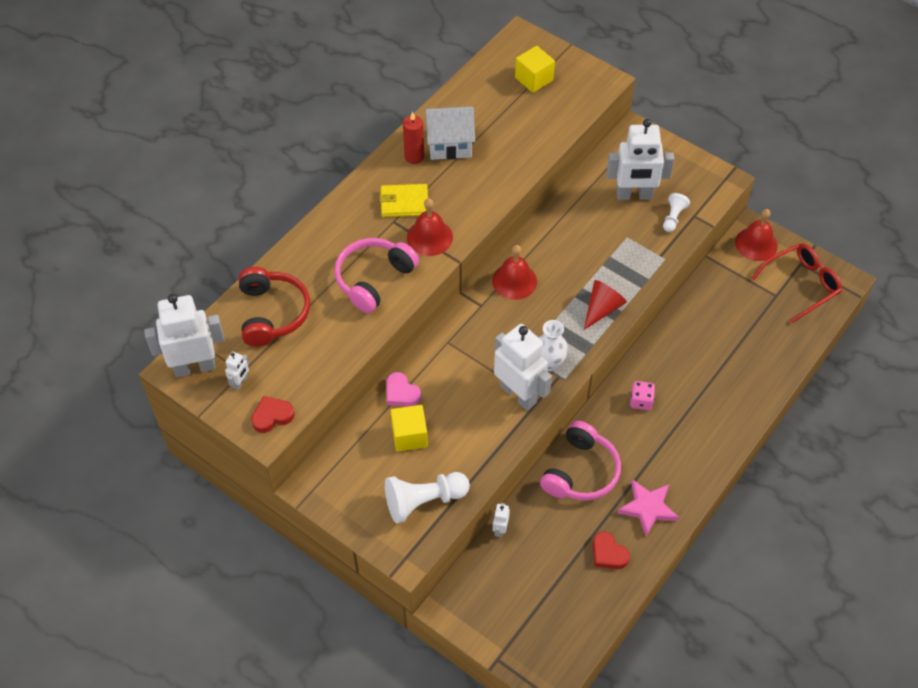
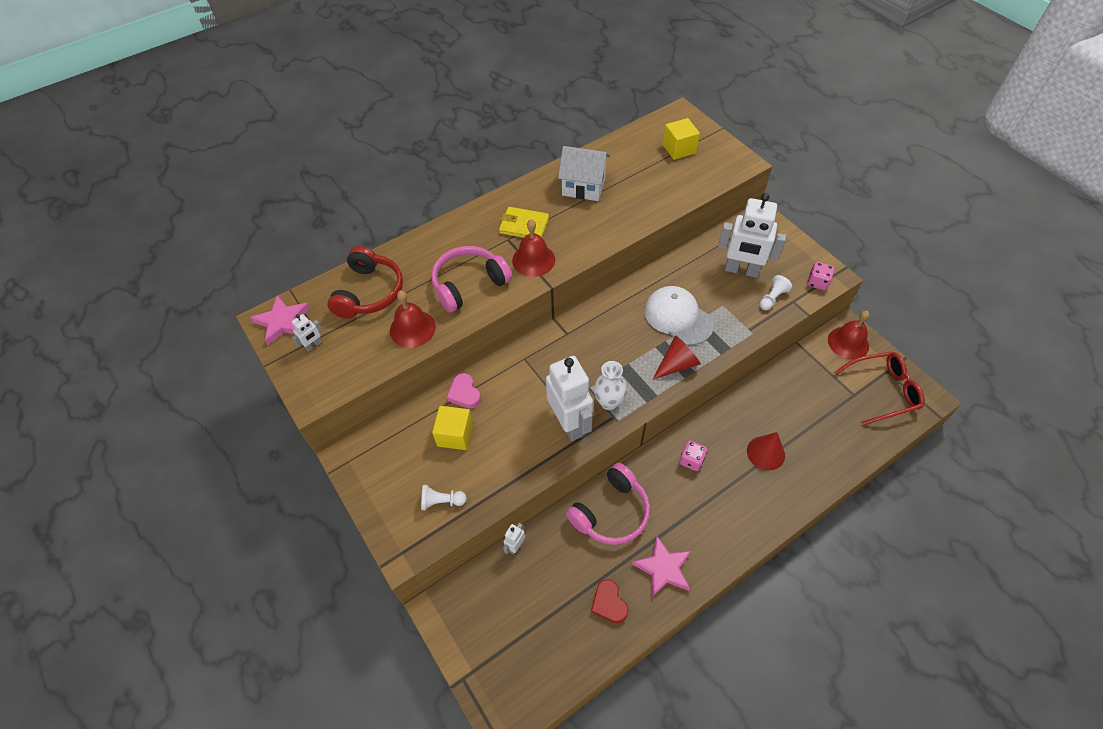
camera: 20 degrees right, 0 degrees up
white robot [144,294,225,377] -> pink star [250,295,311,345]
red heart [251,396,295,433] -> none
white pawn [385,472,470,524] -> white pawn [421,485,467,510], size x0.55
red candle [403,112,424,164] -> none
red bell [492,245,537,300] -> red bell moved to [390,290,436,348]
none -> white cap [644,286,714,345]
none -> red cone [747,432,785,471]
none -> pink dice [808,262,834,290]

